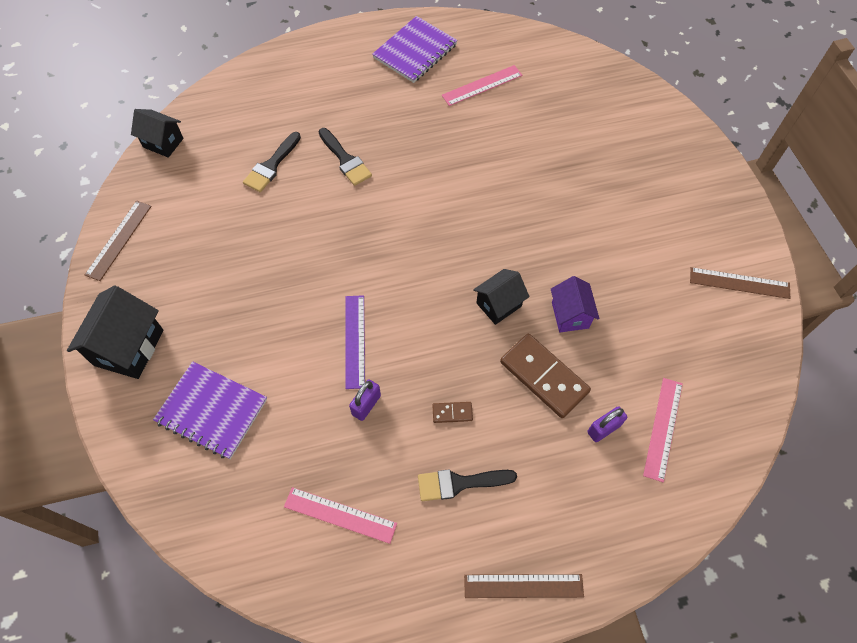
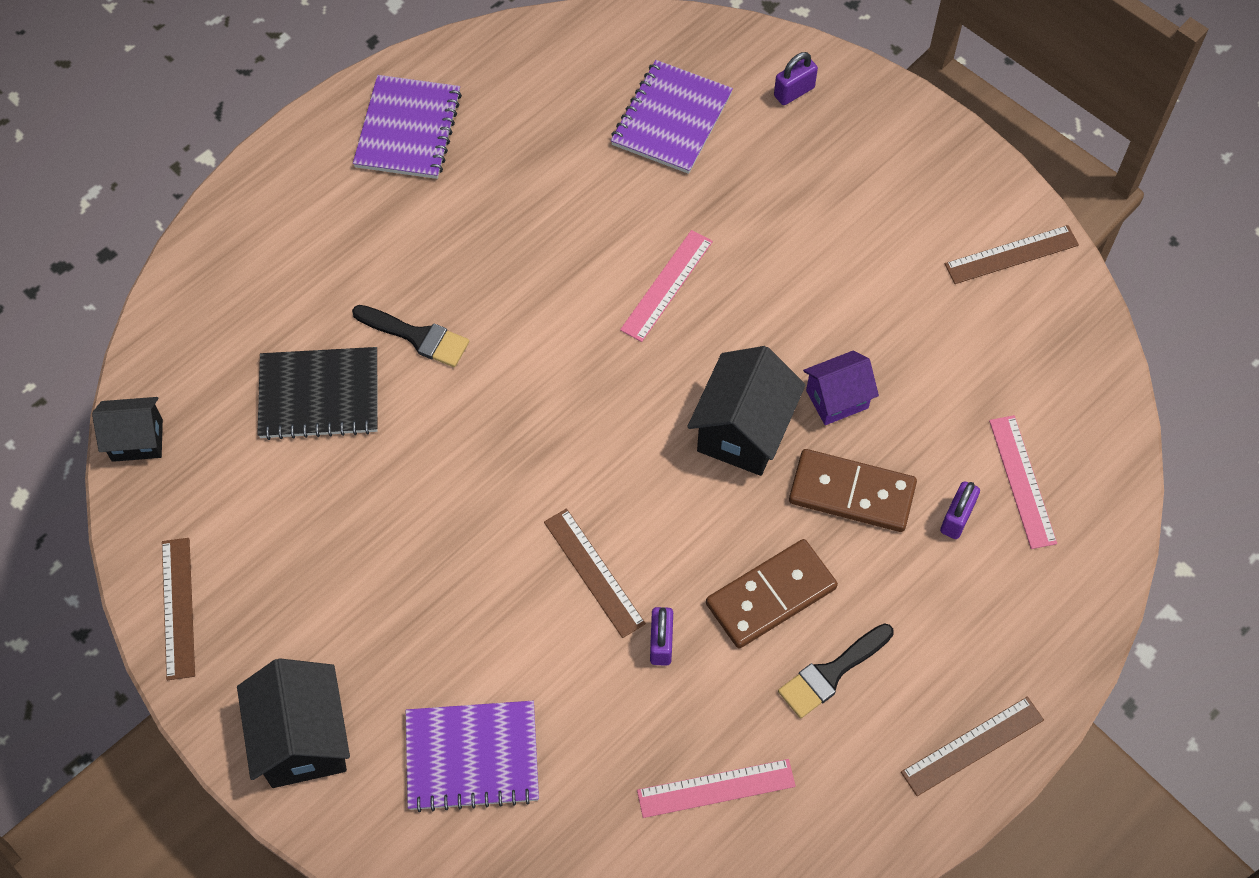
camera: 30 degrees left, 0 degrees up
black brush [243,132,301,192] -> black notebook [257,347,377,440]
purple ruler [345,295,365,389] -> brown ruler [544,508,646,638]
brown domino [432,402,473,423] -> brown domino [706,539,838,649], size x2.21
pink ruler [442,65,522,106] -> pink ruler moved to [620,230,713,342]
black house [473,269,530,325] -> black house [687,346,806,476], size x1.59
purple house [551,276,600,332] -> purple house turned 75 degrees counterclockwise [803,350,879,425]
none -> purple notebook [611,60,733,174]
none -> purple padlock [774,52,818,105]

